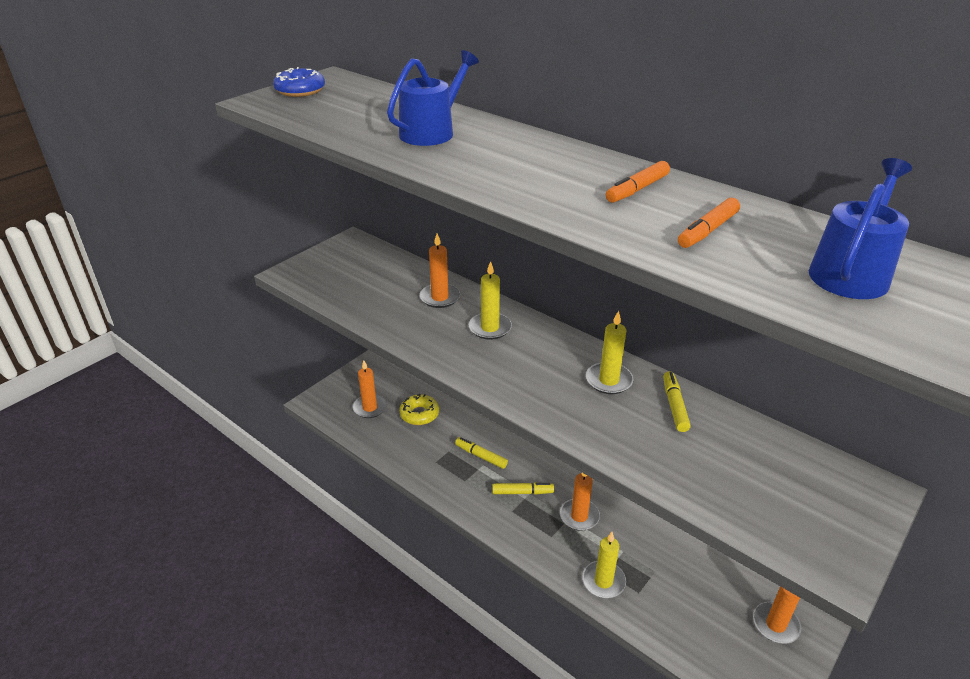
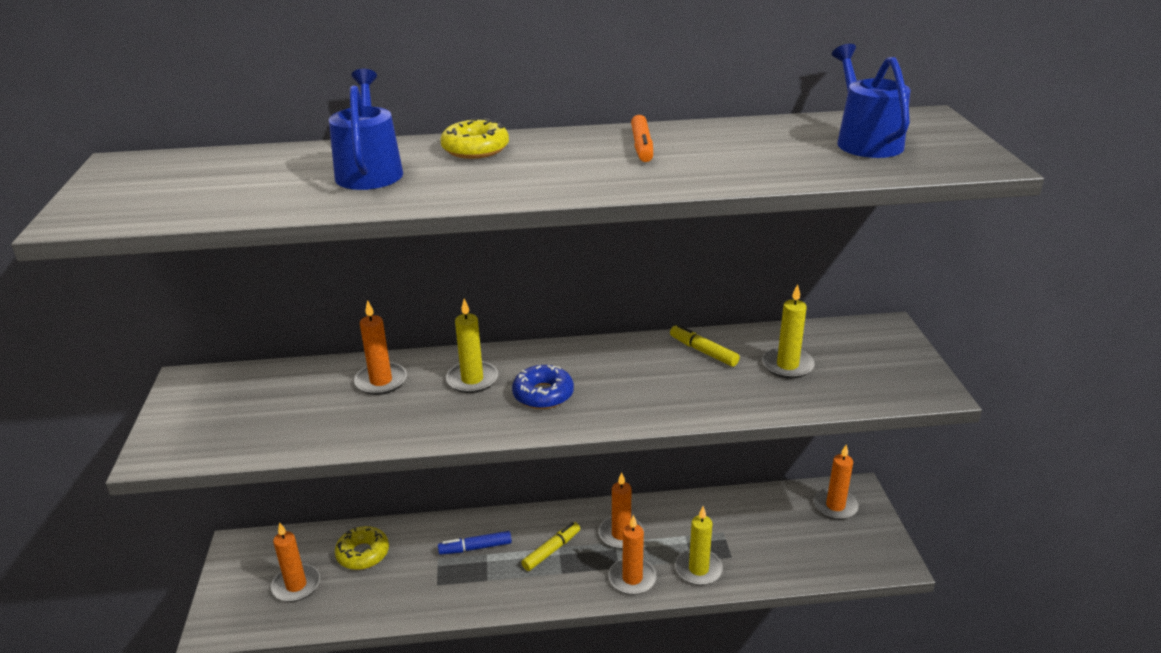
camera: 45 degrees left, 5 degrees down
blue donut [273,67,325,97] -> blue donut moved to [512,365,574,409]
yellow marker [455,437,508,469] -> blue marker [438,531,512,555]
yellow candle [586,311,633,394] -> yellow candle moved to [762,284,815,379]
orange marker [678,198,740,248] -> none
none -> yellow donut [441,118,509,159]
none -> orange candle [609,515,657,595]

